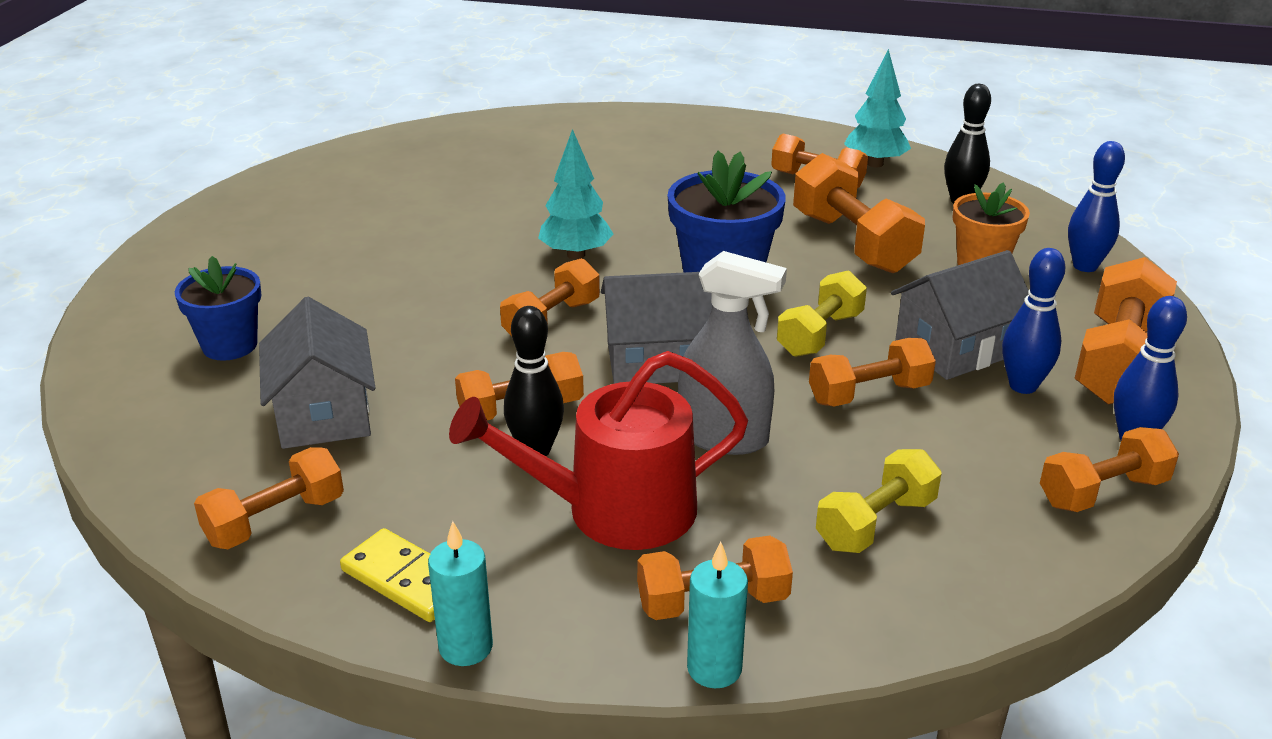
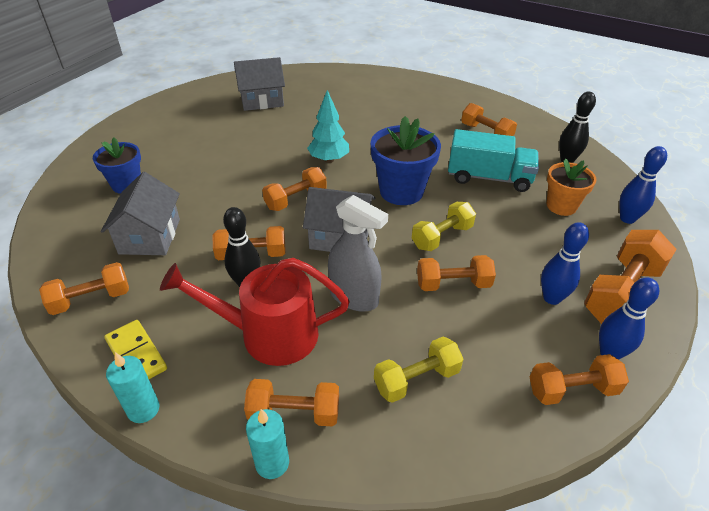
camera: 15 degrees right, 10 degrees up
orange dumbbell [793,153,925,273] -> turquoise truck [448,129,539,192]
turquoise tree [844,49,911,167] -> none
grey house [891,250,1029,380] -> grey house moved to [234,57,285,111]

